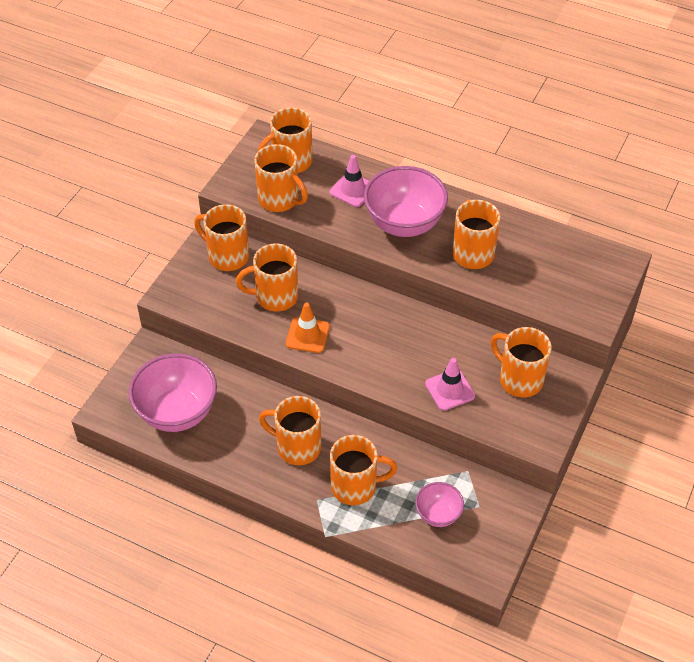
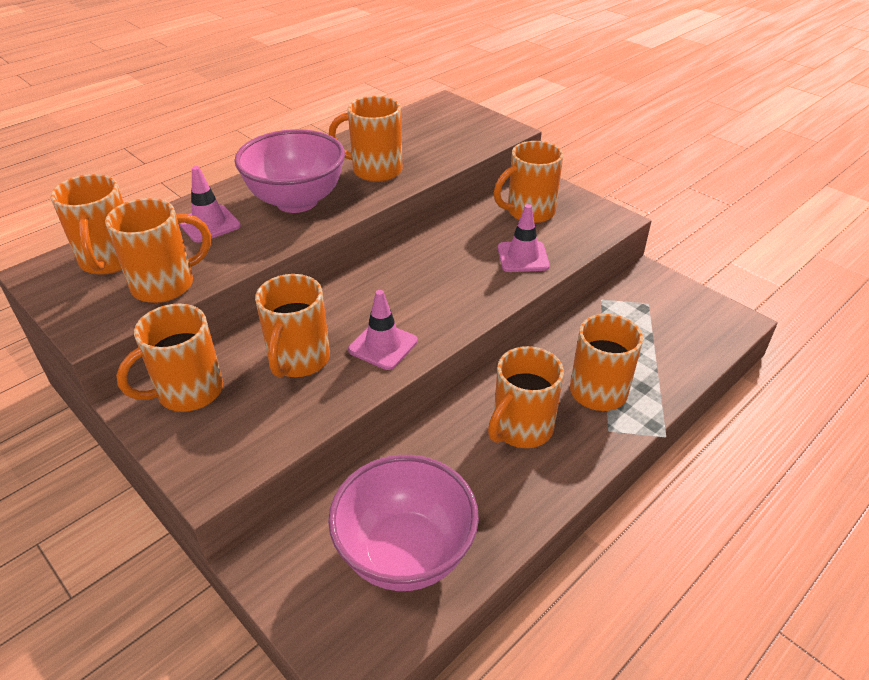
camera: 70 degrees left, 10 degrees down
orange traffic cone [286,303,330,353] -> pink traffic cone [348,290,418,370]
pink bowl [415,482,464,527] -> none

